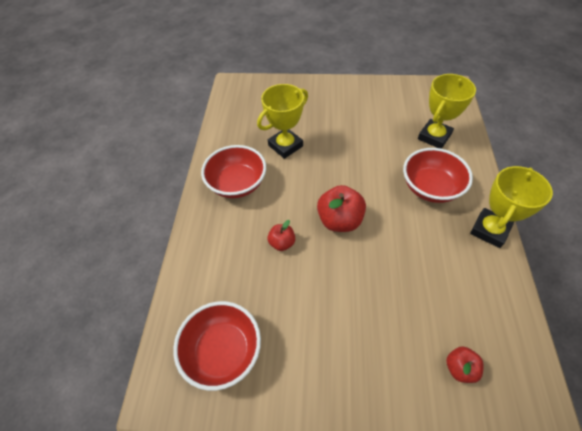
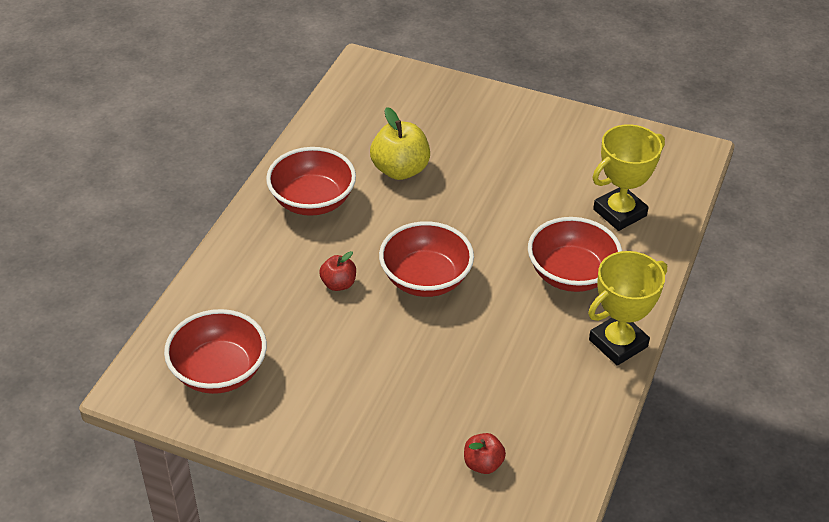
camera: 15 degrees right, 10 degrees down
yellow trophy [257,84,308,159] -> yellow apple [370,107,430,180]
red apple [317,185,366,232] -> red bowl [379,221,474,297]

